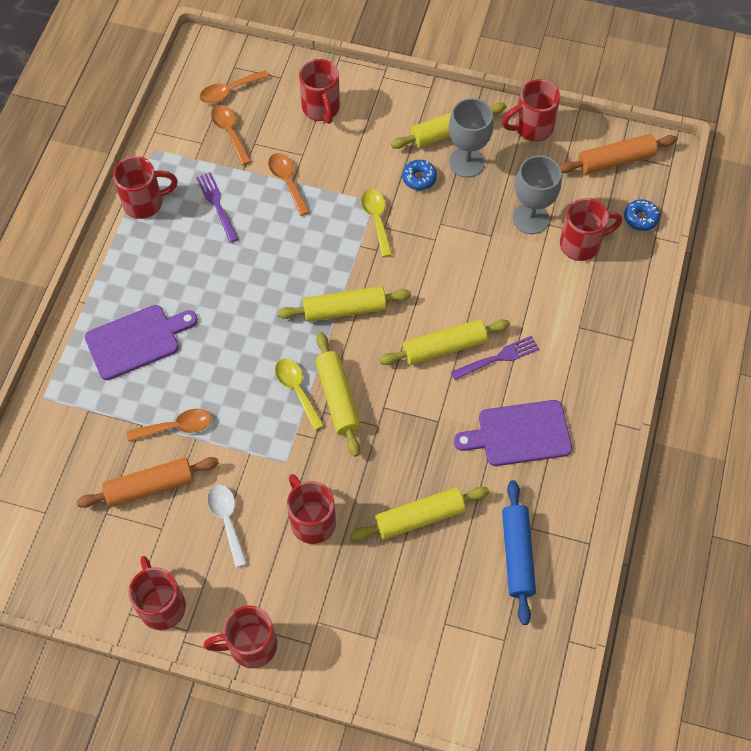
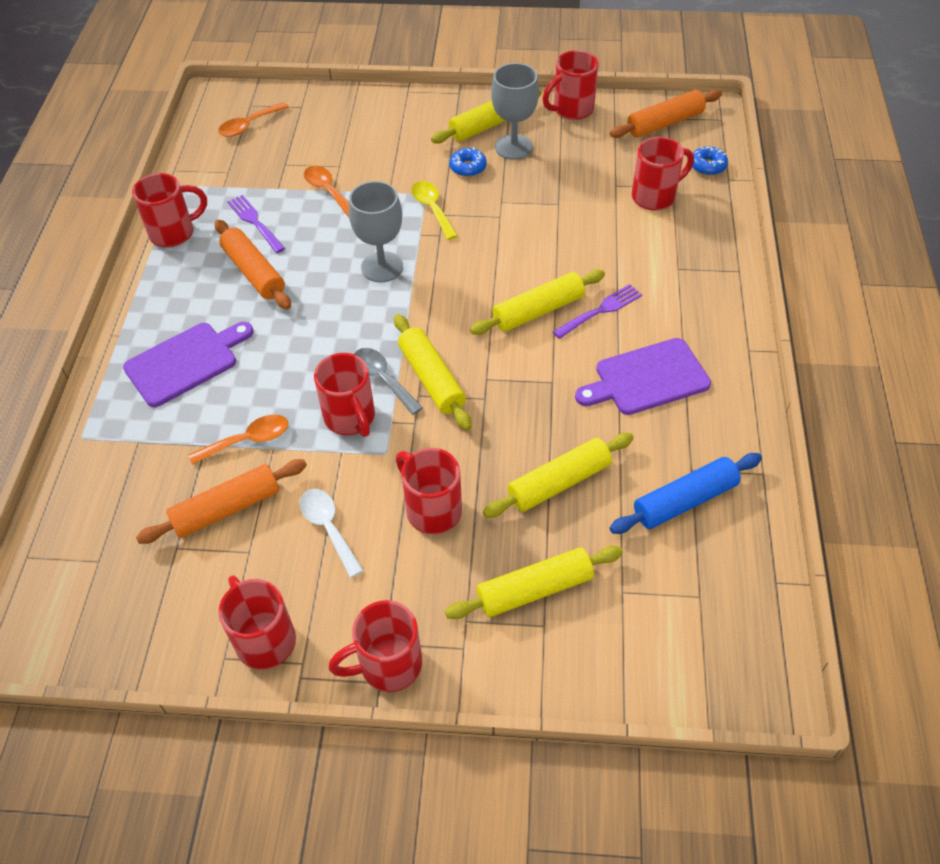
camera: 10 degrees left, 10 degrees down
orange spoon [211,105,251,165] -> none
yellow spoon [275,358,325,431] -> grey spoon [354,348,423,415]
yellow rolling pin [277,286,411,322] -> yellow rolling pin moved to [445,546,623,619]
red mug [299,59,340,124] -> red mug moved to [314,353,375,437]
blue rolling pin [502,480,536,625] -> blue rolling pin turned 75 degrees clockwise [610,453,762,534]
grey goblet [513,156,562,234] -> grey goblet moved to [349,181,403,282]
none -> orange rolling pin [215,220,291,309]

